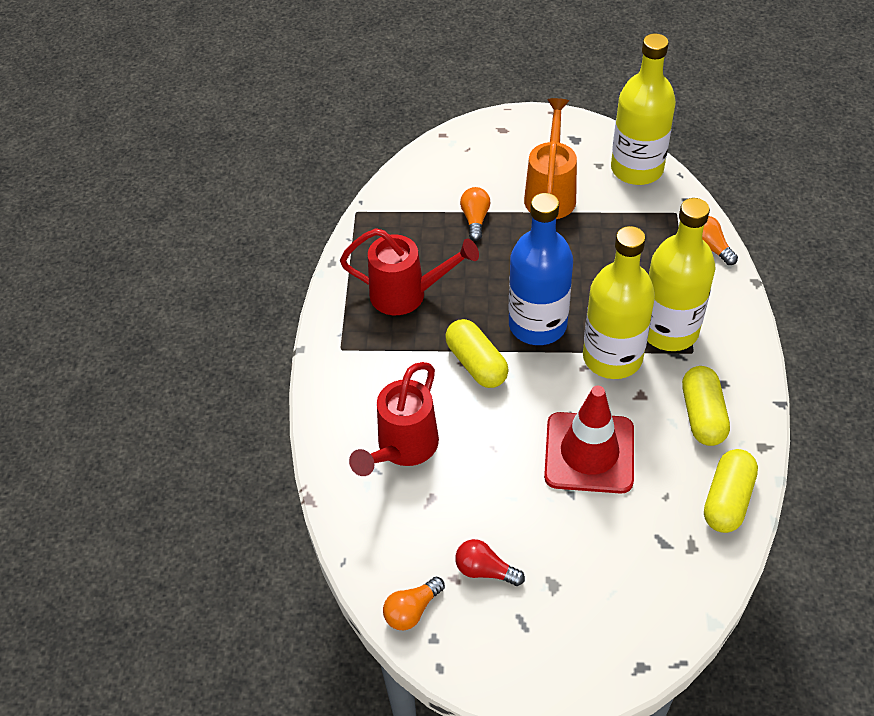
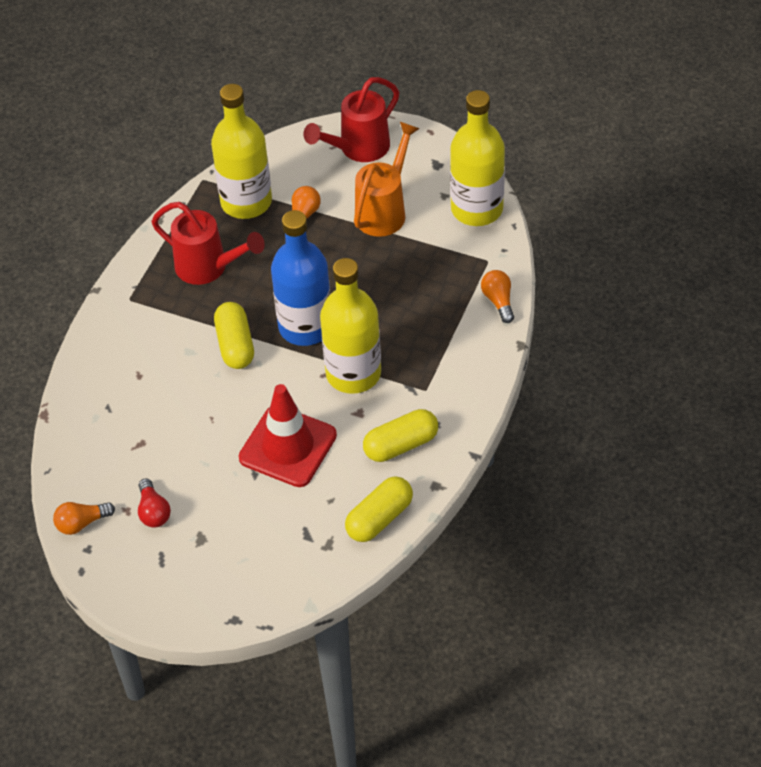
camera: 20 degrees right, 0 degrees up
red watering can [349,362,439,476] -> red watering can moved to [303,77,399,162]
red light bulb [455,539,525,586] -> red light bulb turned 150 degrees counterclockwise [138,478,171,528]
yellow bottle [647,198,715,351] -> yellow bottle moved to [211,84,272,219]
yellow capsule [682,366,730,446] -> yellow capsule turned 45 degrees clockwise [363,409,438,462]

